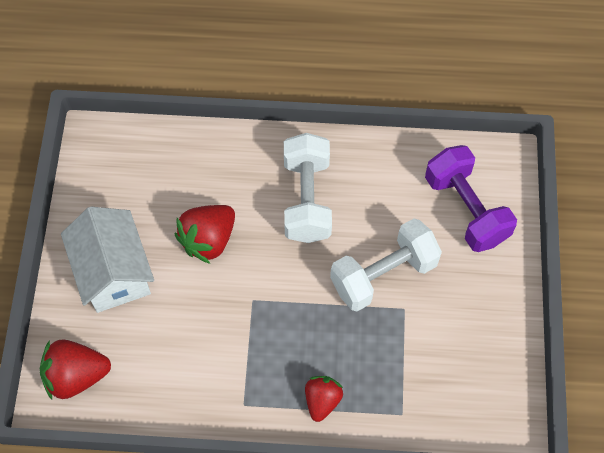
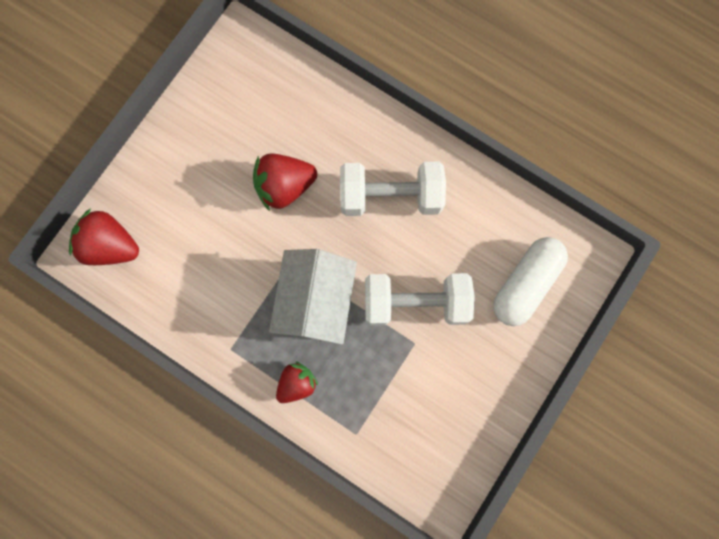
camera: 30 degrees right, 15 degrees up
white house [61,207,154,313] -> white house moved to [269,249,357,345]
white dumbbell [284,133,332,243] -> white dumbbell turned 60 degrees clockwise [340,162,446,216]
purple dumbbell [425,145,517,252] -> white capsule [493,237,568,326]

